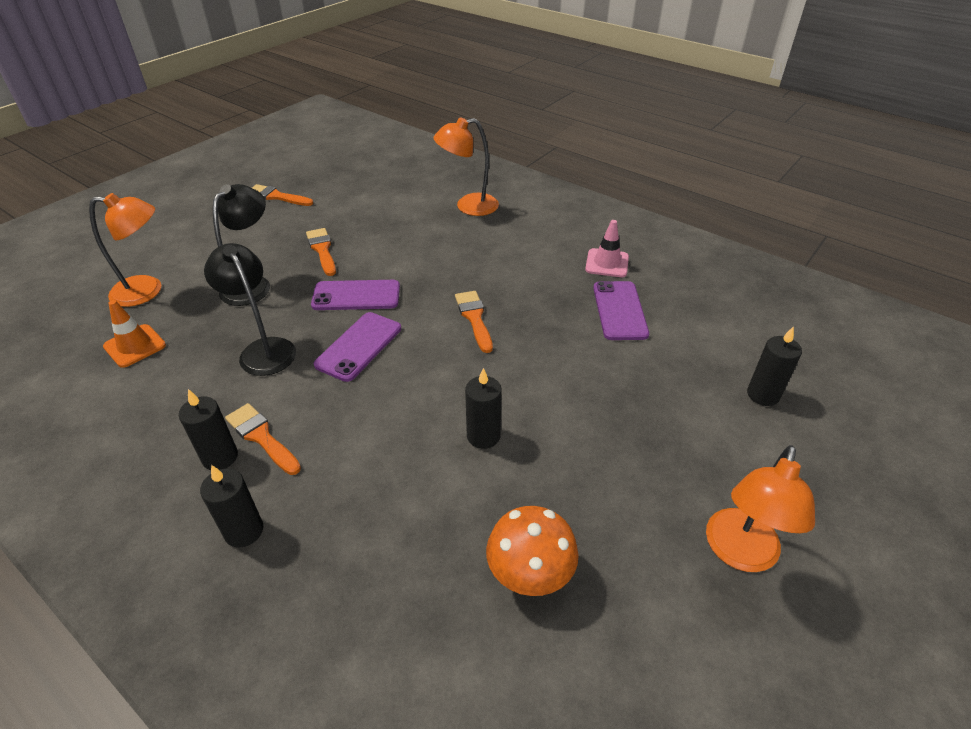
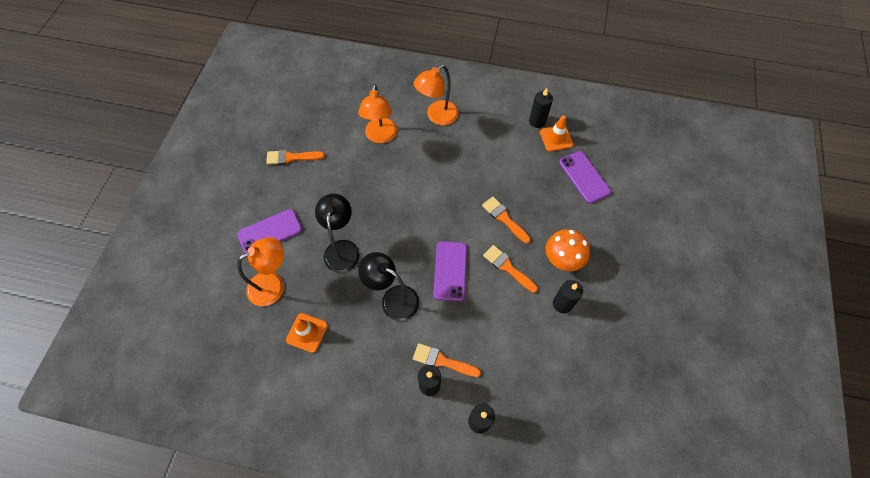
camera: 25 degrees left, 20 degrees up
orange brush [306,228,336,276] -> orange brush moved to [483,245,538,293]
purple phone [311,280,400,310] -> purple phone moved to [237,209,302,253]
orange mushroom [486,506,579,596] -> orange mushroom moved to [545,229,590,271]
pink traffic cone [585,220,629,277] -> orange traffic cone [540,116,573,152]
orange lamp [706,445,815,572] -> orange lamp moved to [358,84,397,143]
black candle [747,326,802,406] -> black candle moved to [529,88,553,128]

